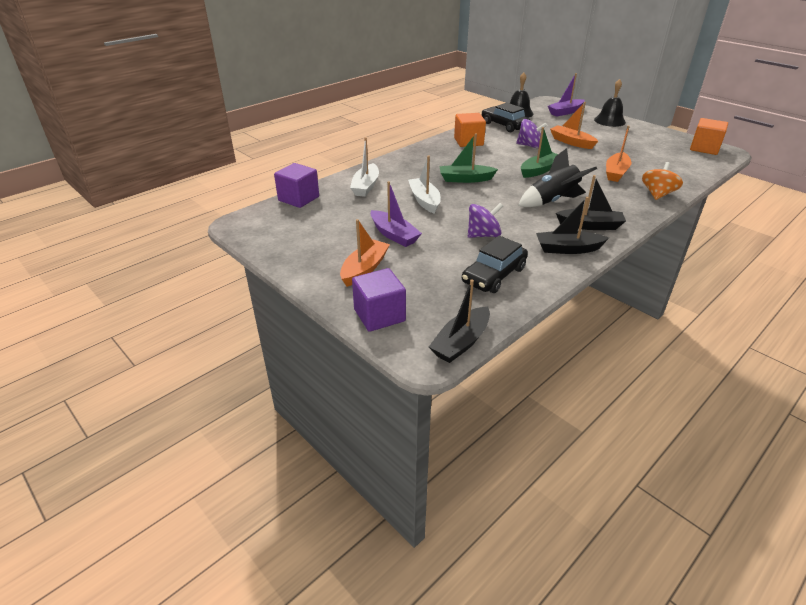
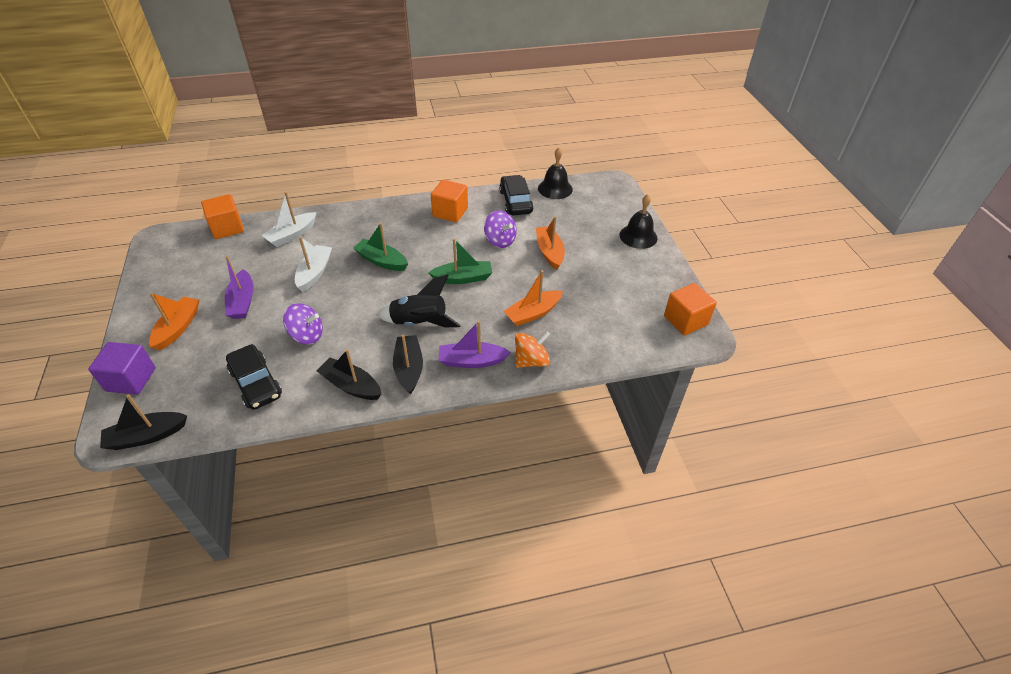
camera: 30 degrees right, 10 degrees up
purple cube [274,163,319,208] -> orange cube [201,194,244,239]
orange boat [340,219,390,287] -> orange boat turned 45 degrees counterclockwise [149,292,200,351]
black car [462,236,528,293] -> black car turned 105 degrees counterclockwise [226,344,282,410]
purple boat [548,73,585,117] -> purple boat moved to [439,321,511,368]
black boat [556,175,626,230] -> black boat turned 135 degrees counterclockwise [393,335,423,395]

